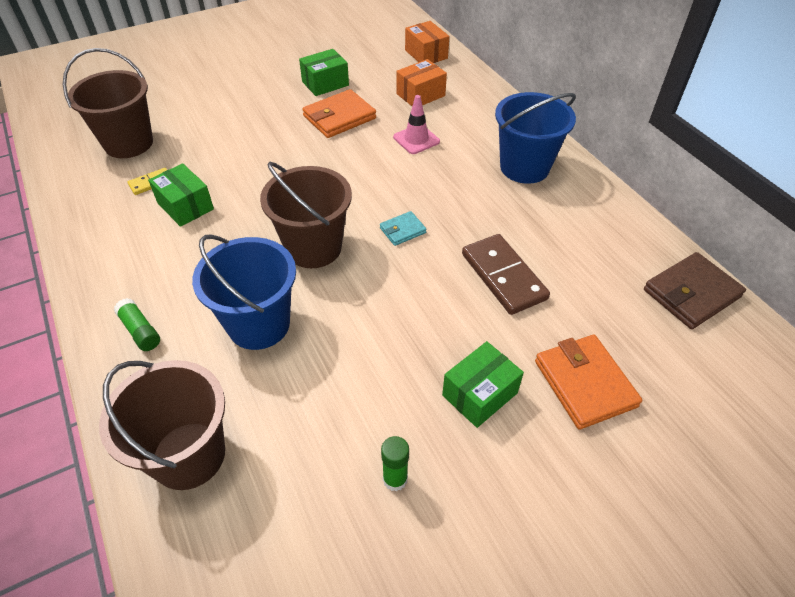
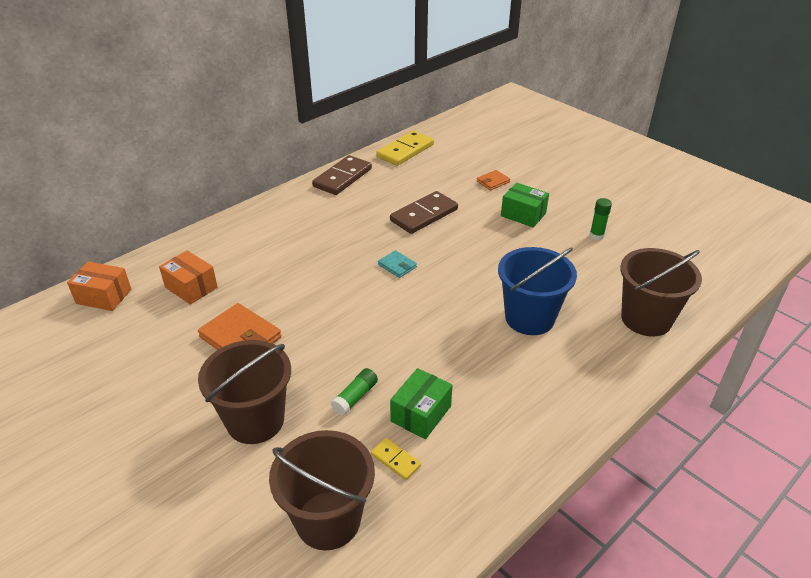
camera: 105 degrees left, 10 degrees down
green glue stick [114,298,160,351] -> green glue stick moved to [331,368,378,416]
brown bucket [260,162,352,268] -> brown bucket moved to [198,340,291,444]
green box [299,49,349,96] -> none
pink traffic cone [393,95,440,154] -> none
orange box [405,21,450,63] -> orange box turned 60 degrees clockwise [67,261,131,311]
blue bucket [495,92,576,184] -> none
orange wallet [535,335,642,430] -> orange wallet [476,170,510,190], size x0.54
brown wallet [644,252,746,329] -> yellow domino [376,131,434,166]
none -> brown domino [312,155,372,195]

